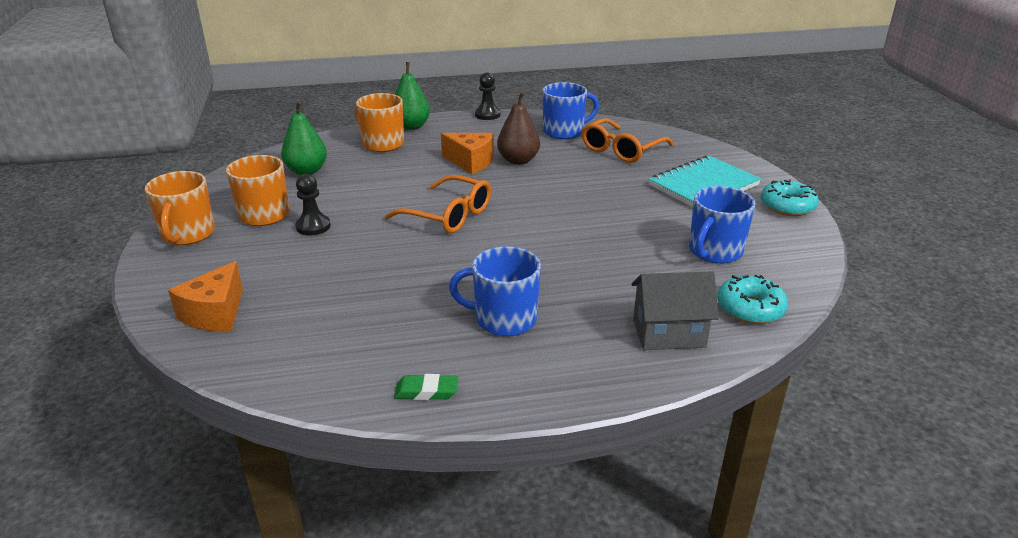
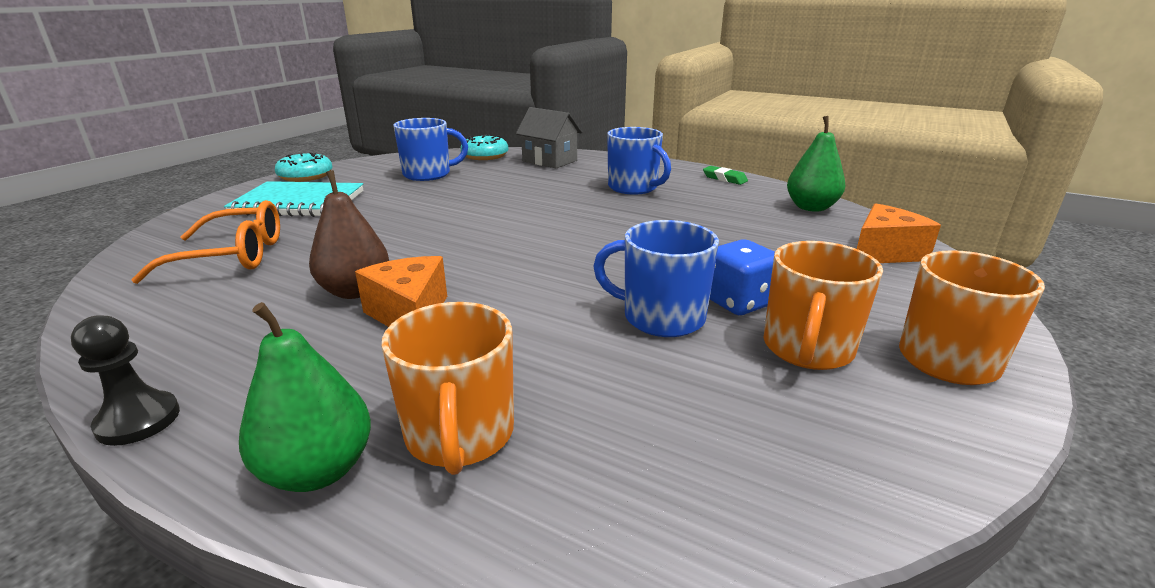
camera: 140 degrees left, 5 degrees down
green pear [281,101,327,175] -> green pear moved to [787,116,845,212]
black pawn [295,174,331,236] -> blue dice [710,239,775,315]
orange glasses [385,175,491,233] -> none
blue mug [543,82,599,139] -> blue mug moved to [593,220,719,337]

